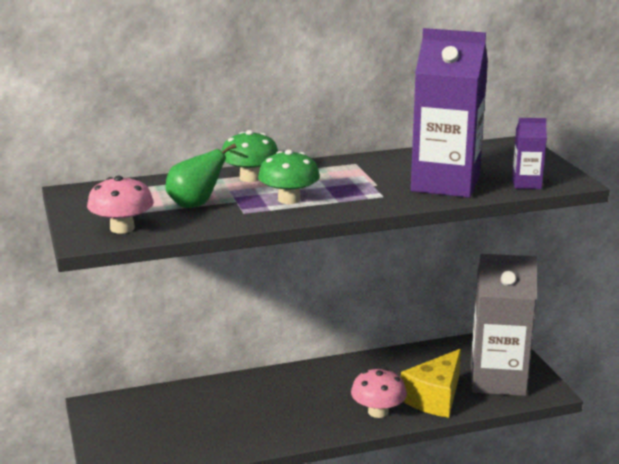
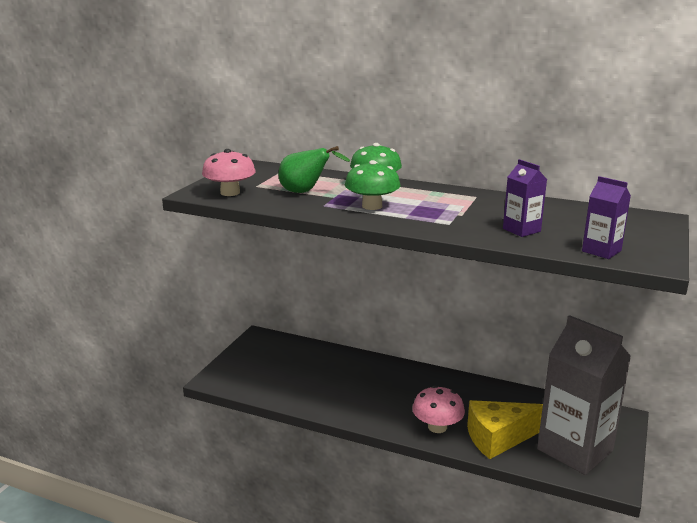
camera: 40 degrees right, 0 degrees up
purple carton [411,28,488,198] -> purple carton [503,159,547,237], size x0.45

